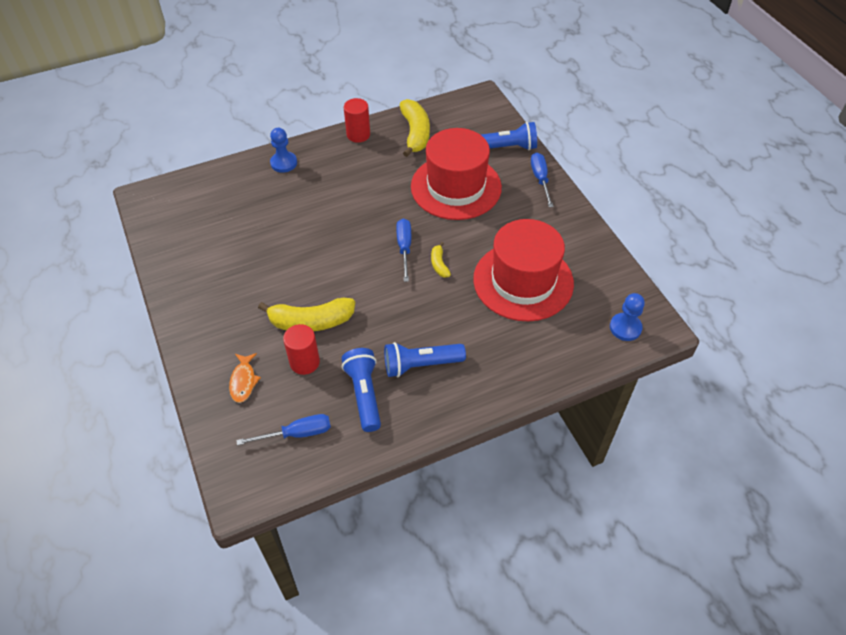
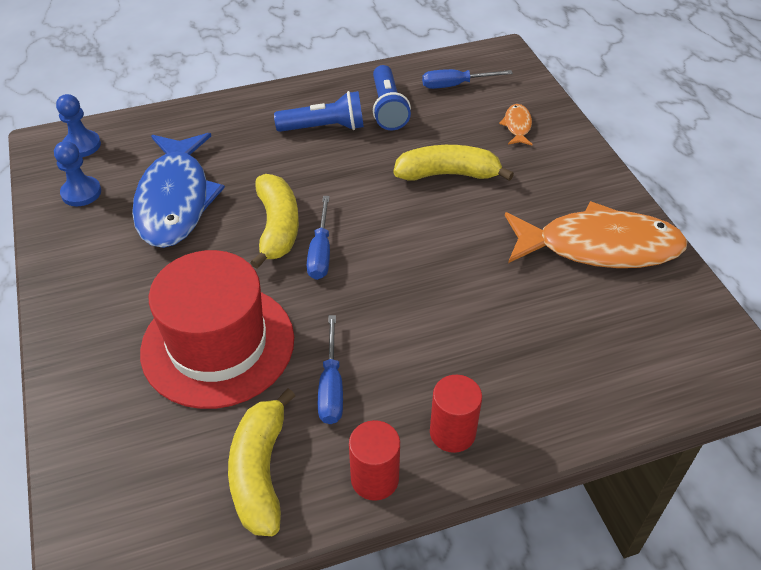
camera: 175 degrees left, 5 degrees down
blue pawn [270,128,297,173] -> blue pawn moved to [54,141,101,206]
red cylinder [283,324,320,375] -> red cylinder moved to [430,375,482,453]
yellow banana [431,242,451,278] -> yellow banana [250,174,299,269], size x2.03
red hat [473,219,574,322] -> blue fish [132,133,225,248]
blue flashlight [481,122,537,150] -> none
blue screwdriver [531,153,554,207] -> blue screwdriver moved to [318,315,343,424]
none -> orange fish [505,201,687,268]

